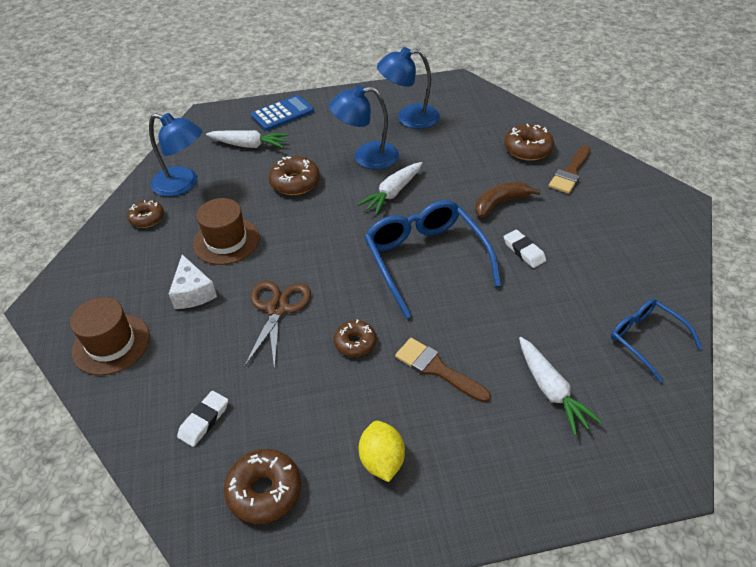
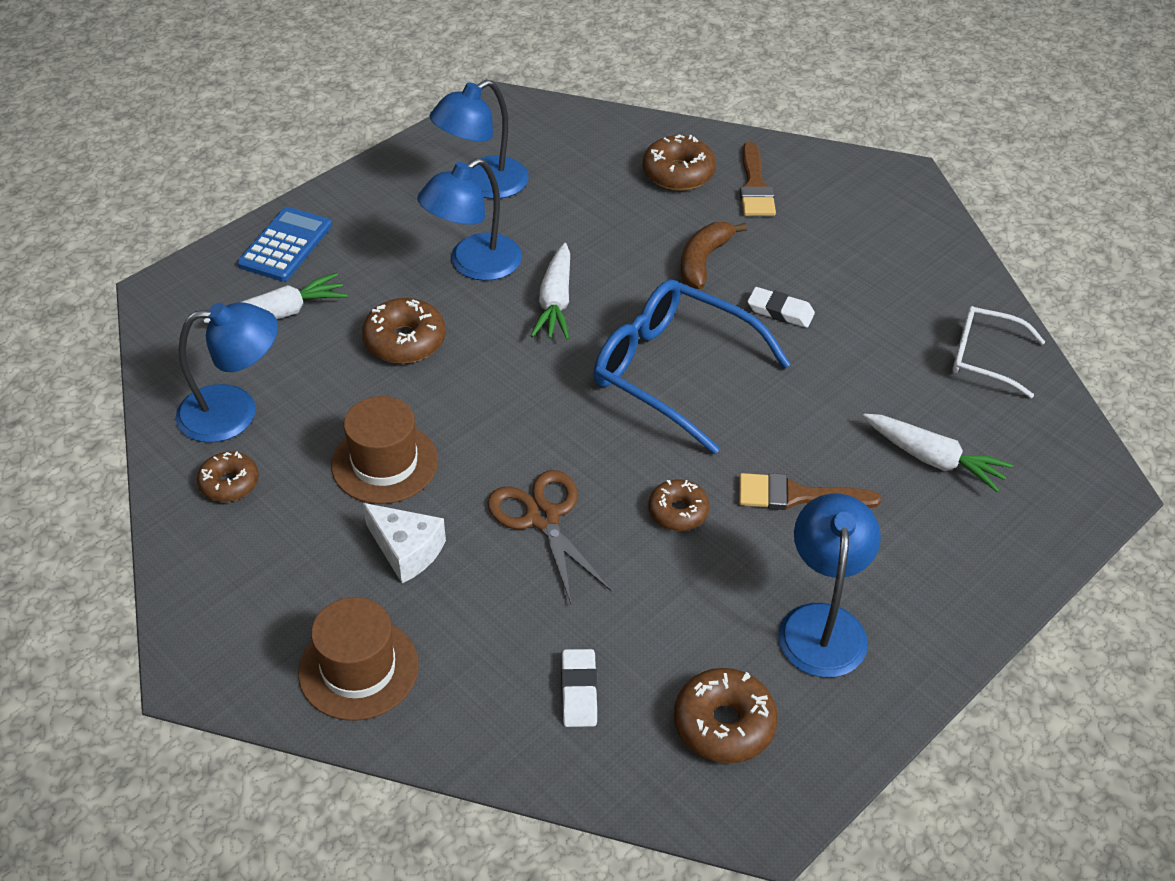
camera: 35 degrees left, 0 degrees up
yellow lemon [359,421,405,482] -> blue lamp [778,493,881,678]
blue glasses [611,299,702,383] -> white glasses [952,306,1045,398]

